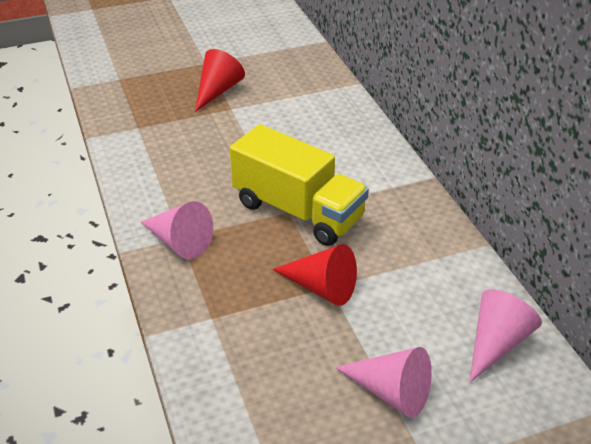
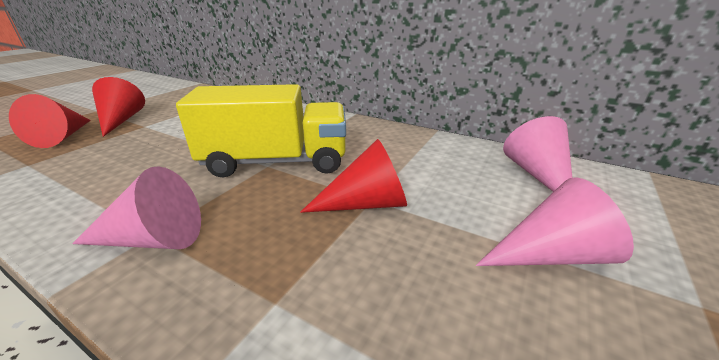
camera: 40 degrees left, 10 degrees down
none -> red cone [9,94,91,148]

